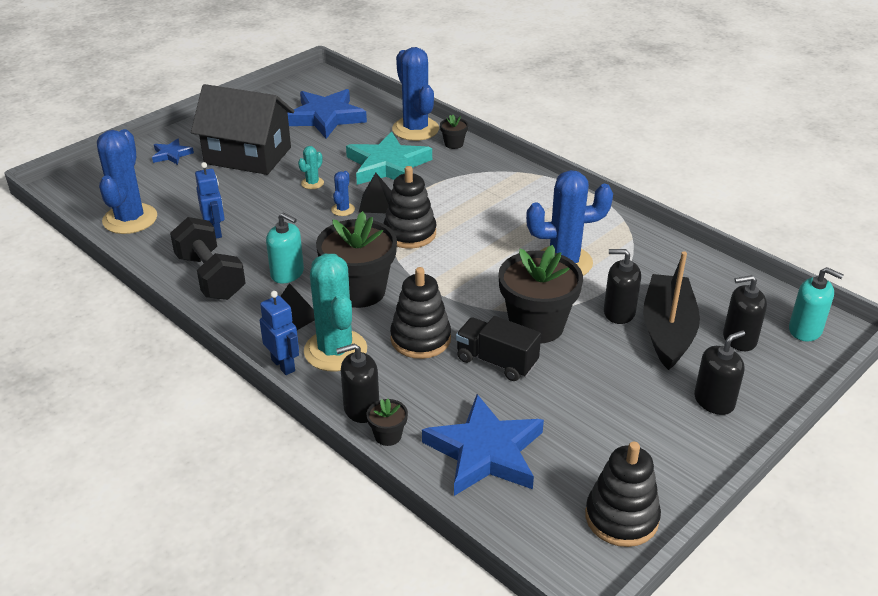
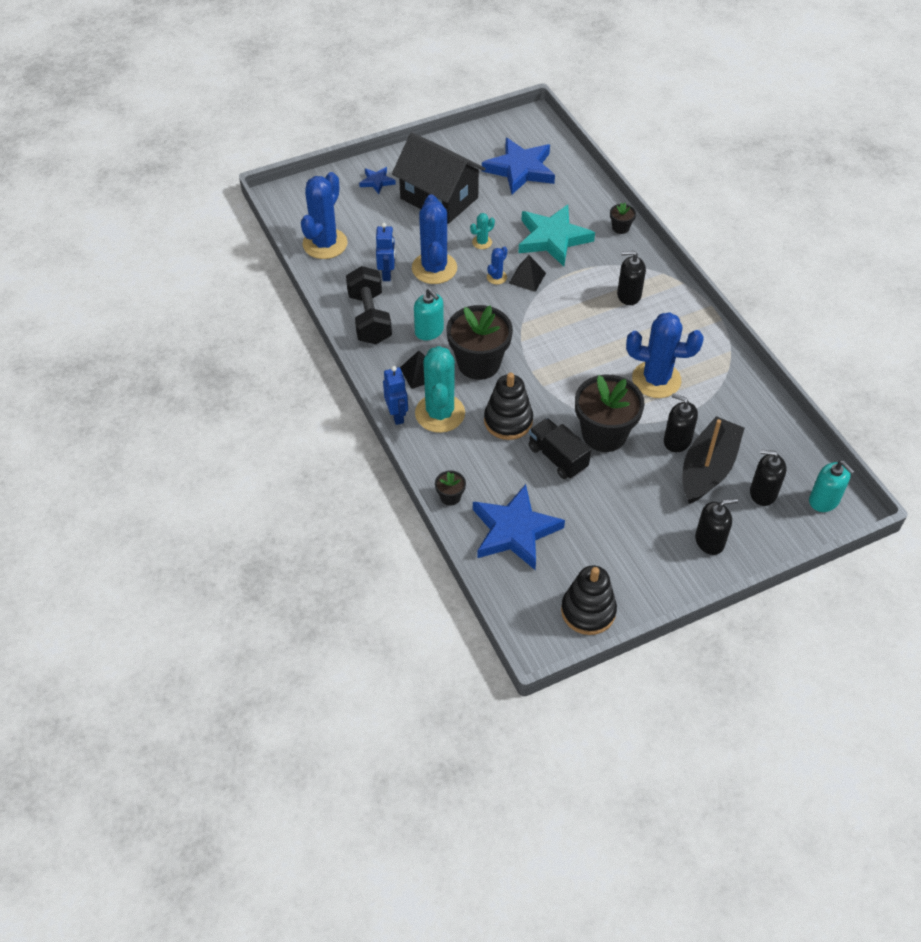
camera: 20 degrees right, 15 degrees up
black soap dispenser [336,344,379,423] -> black soap dispenser moved to [617,251,646,305]
black stacking toy [383,166,437,248] -> none
blue cactus [392,47,439,141] -> blue cactus moved to [412,194,457,284]

